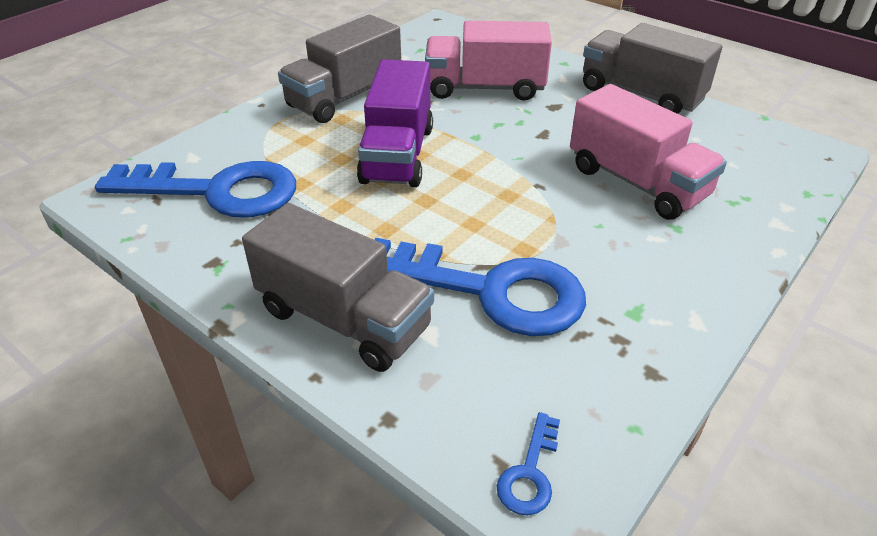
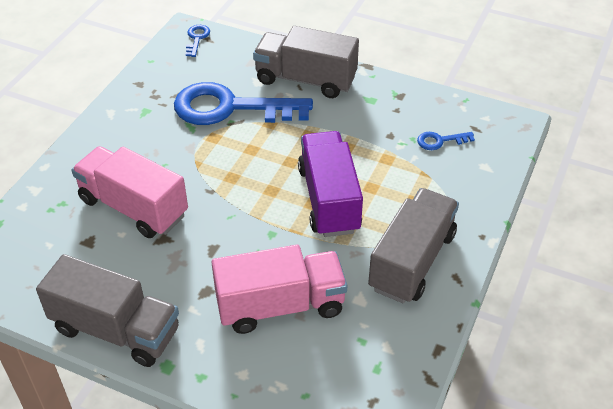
camera: 165 degrees right, 5 degrees up
blue key [95,161,296,218] -> blue key [417,132,475,150], size x0.40

